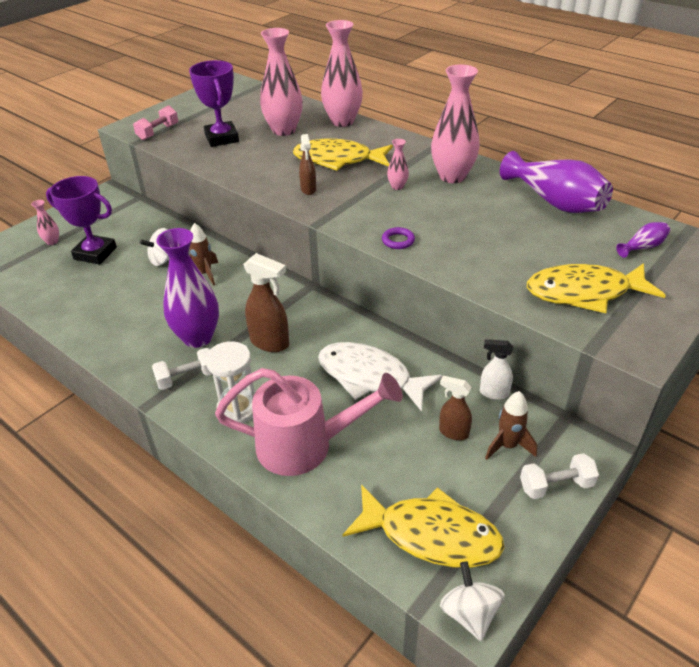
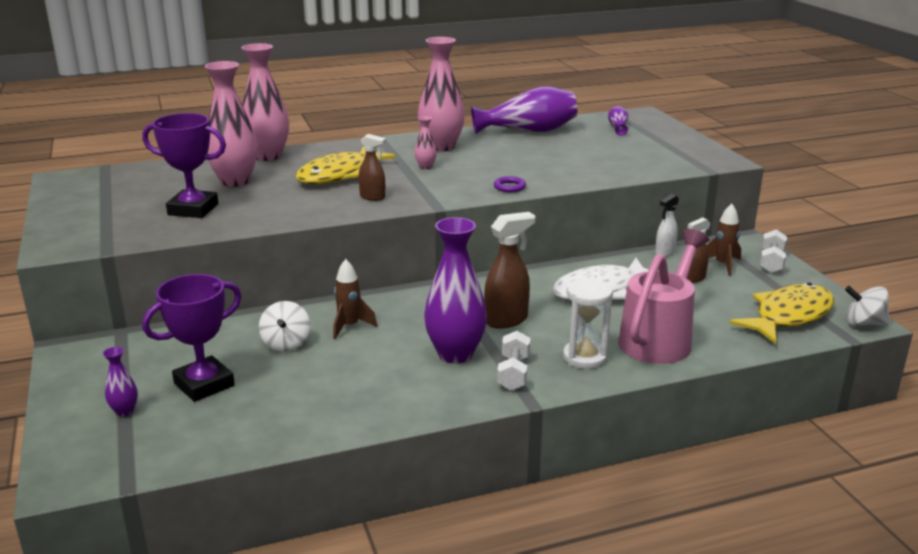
camera: 60 degrees left, 15 degrees down
pink vase [31,200,59,245] -> purple vase [103,347,138,417]
pink dumbbell [133,105,178,140] -> none
yellow fish [527,263,666,313] -> none

